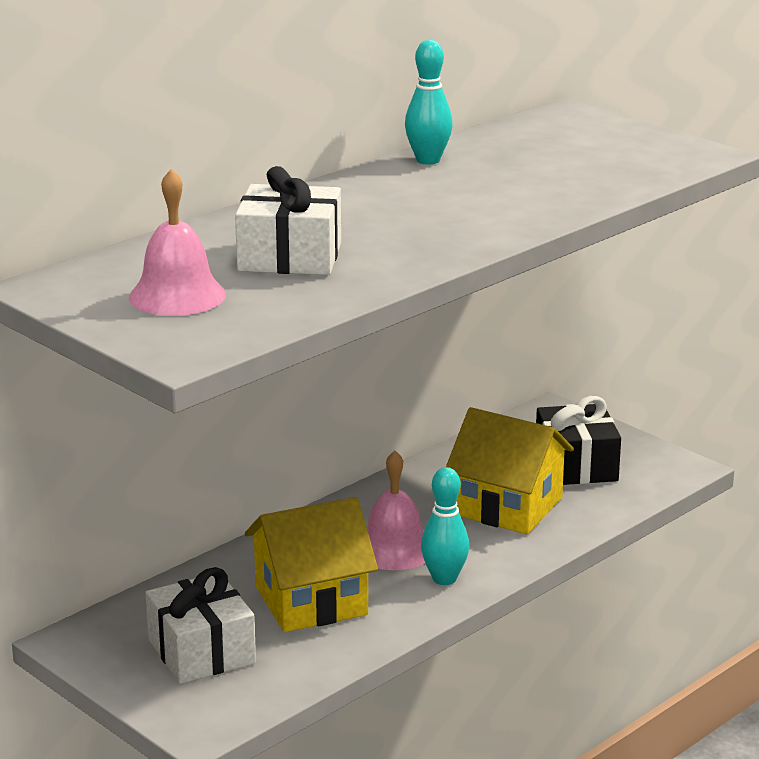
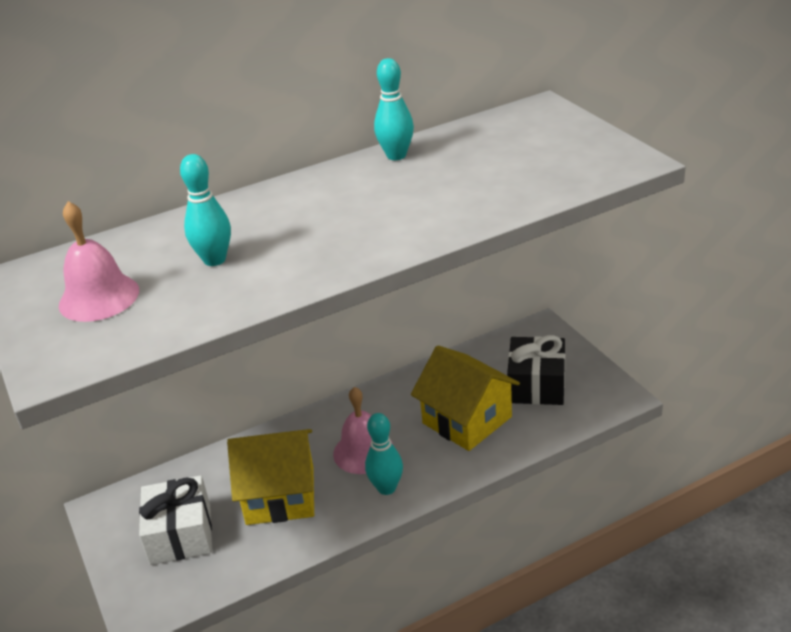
camera: 20 degrees right, 10 degrees up
white gift [235,166,341,275] -> turquoise bowling pin [180,154,231,266]

